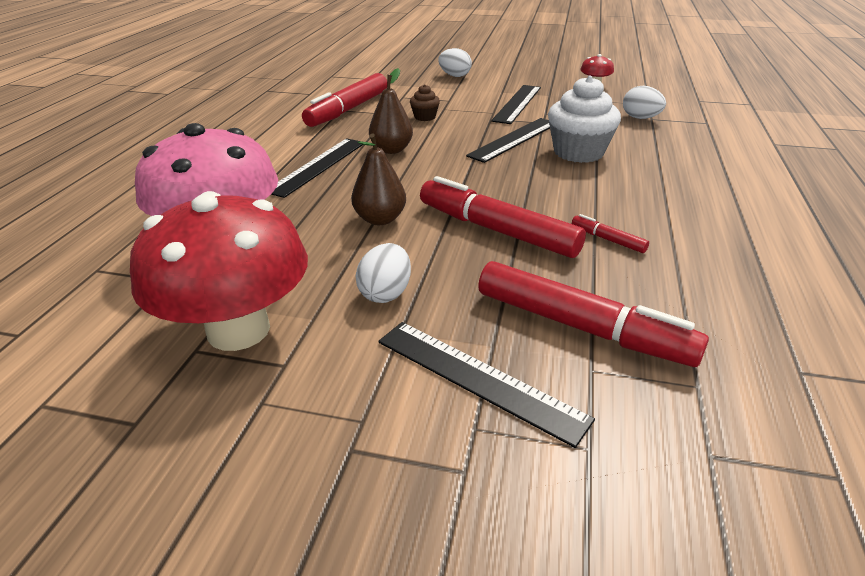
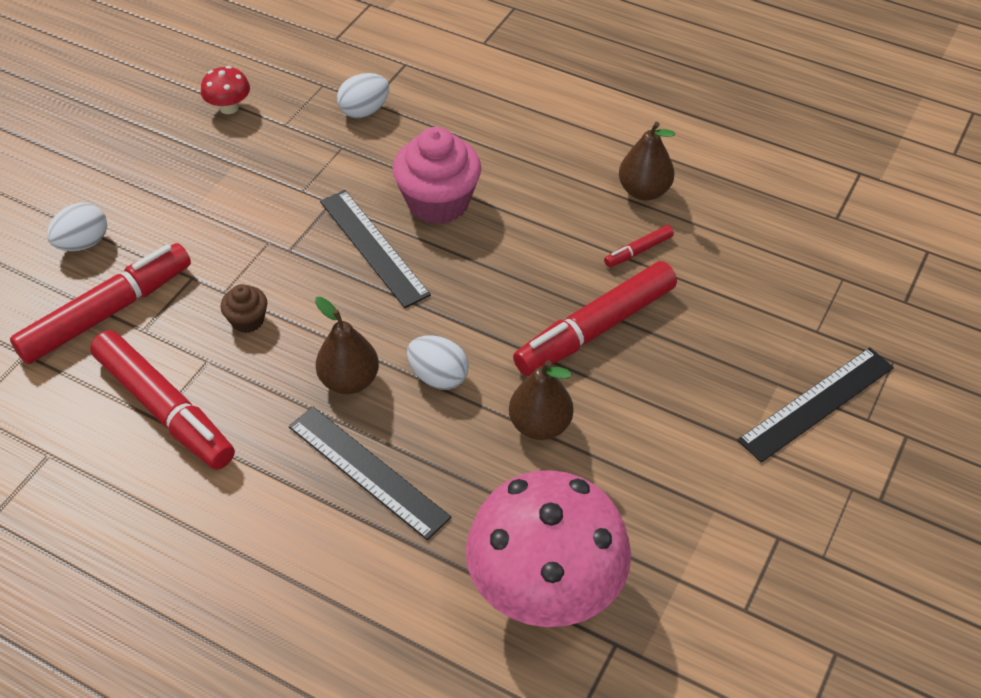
camera: 75 degrees left, 15 degrees up
red mushroom [130,191,308,351] -> none
white egg [356,243,411,303] -> white egg moved to [407,335,469,390]
red marker [478,261,709,367] -> red marker moved to [10,243,191,364]
black ruler [491,85,541,124] -> none
white cupcake [548,76,621,163] -> pink cupcake [393,127,481,224]
none -> brown pear [619,122,675,201]

